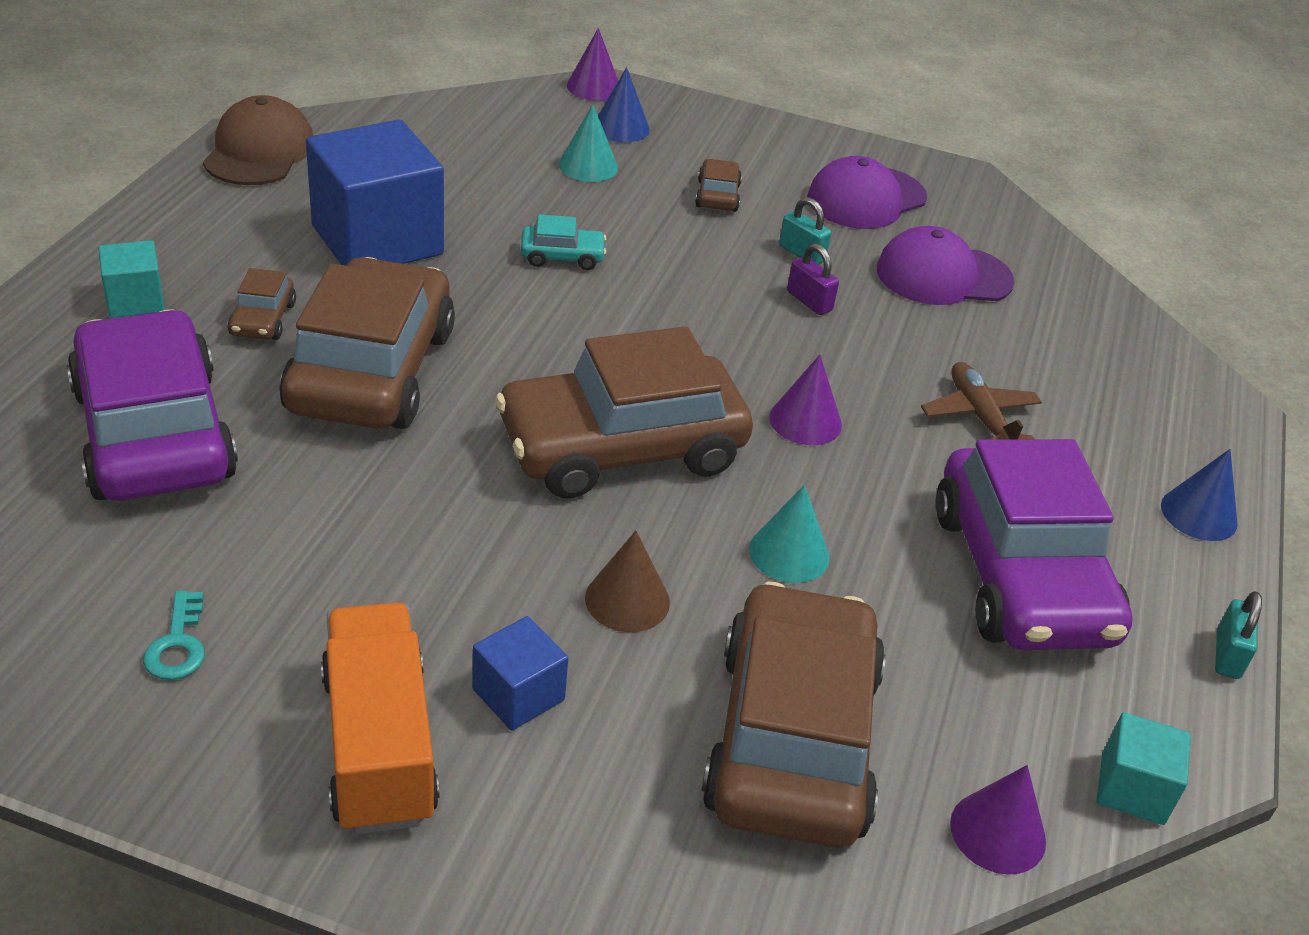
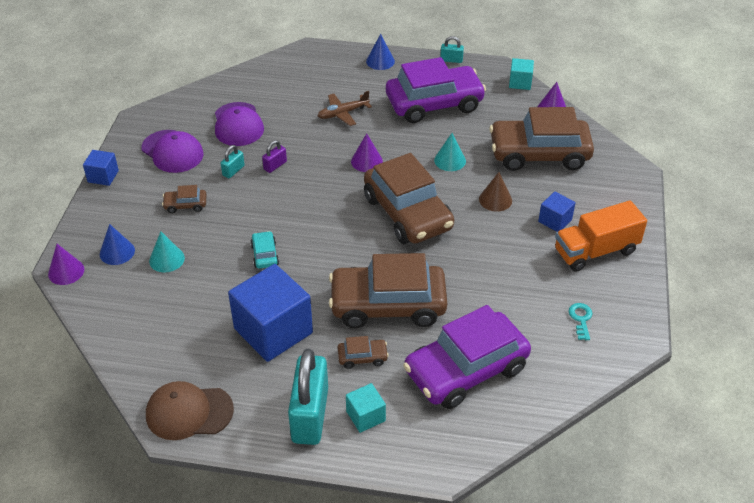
camera: 95 degrees left, 5 degrees up
turquoise key [143,591,205,680] -> turquoise key turned 75 degrees counterclockwise [569,303,593,340]
none -> blue cube [83,150,119,186]
none -> turquoise padlock [288,349,328,445]

